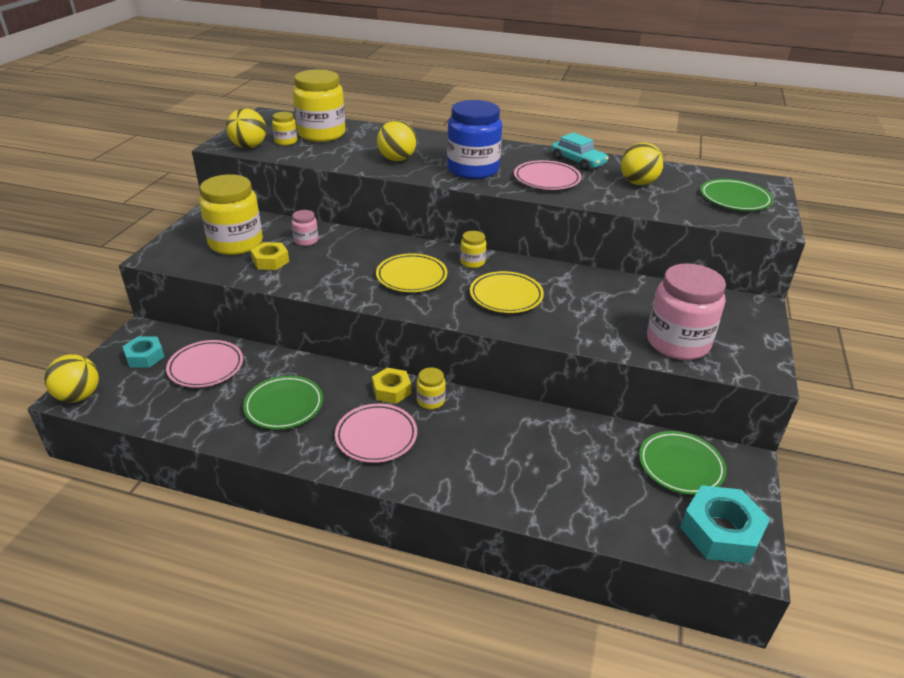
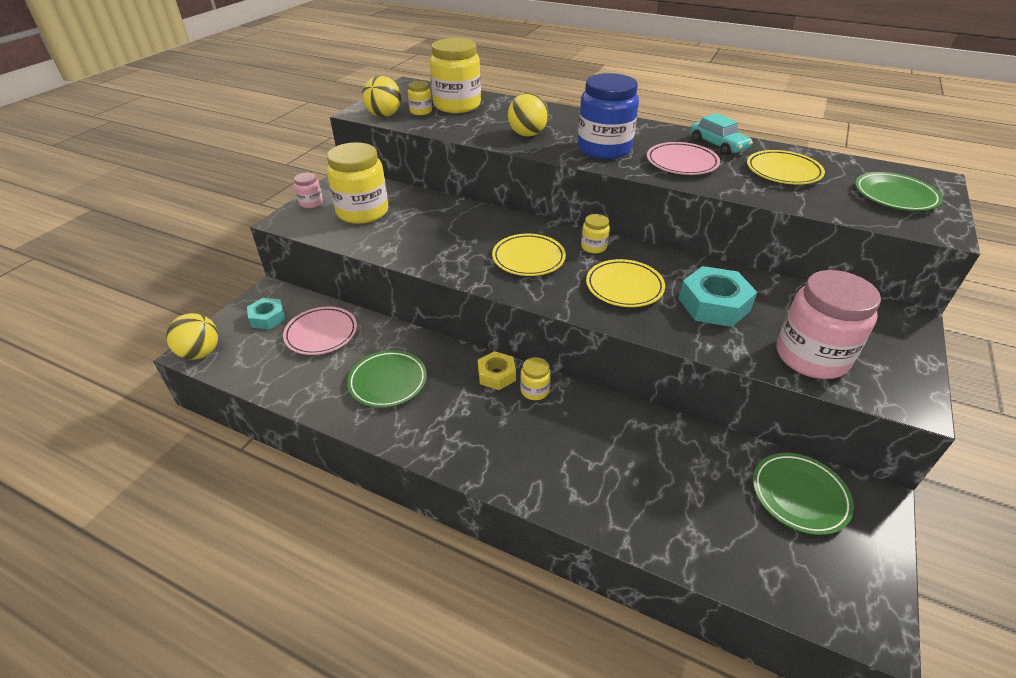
camera: 10 degrees right, 5 degrees up
yellow nut [251,242,289,270] -> none
pink jar [292,210,318,246] -> pink jar moved to [294,173,323,208]
pink plate [335,404,417,463] -> none
yellow ball [621,143,664,185] -> yellow plate [747,150,825,185]
turquoise nut [680,485,770,564] -> turquoise nut moved to [679,266,757,327]

